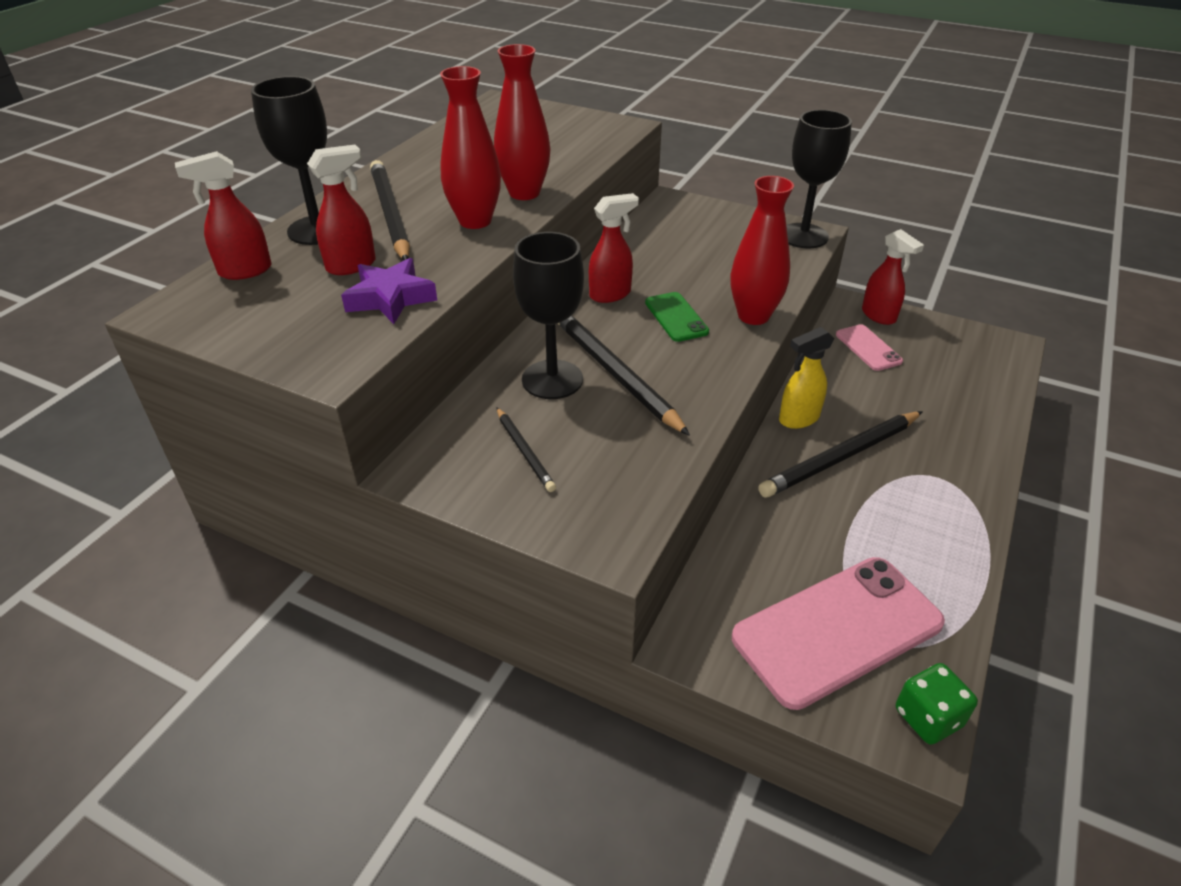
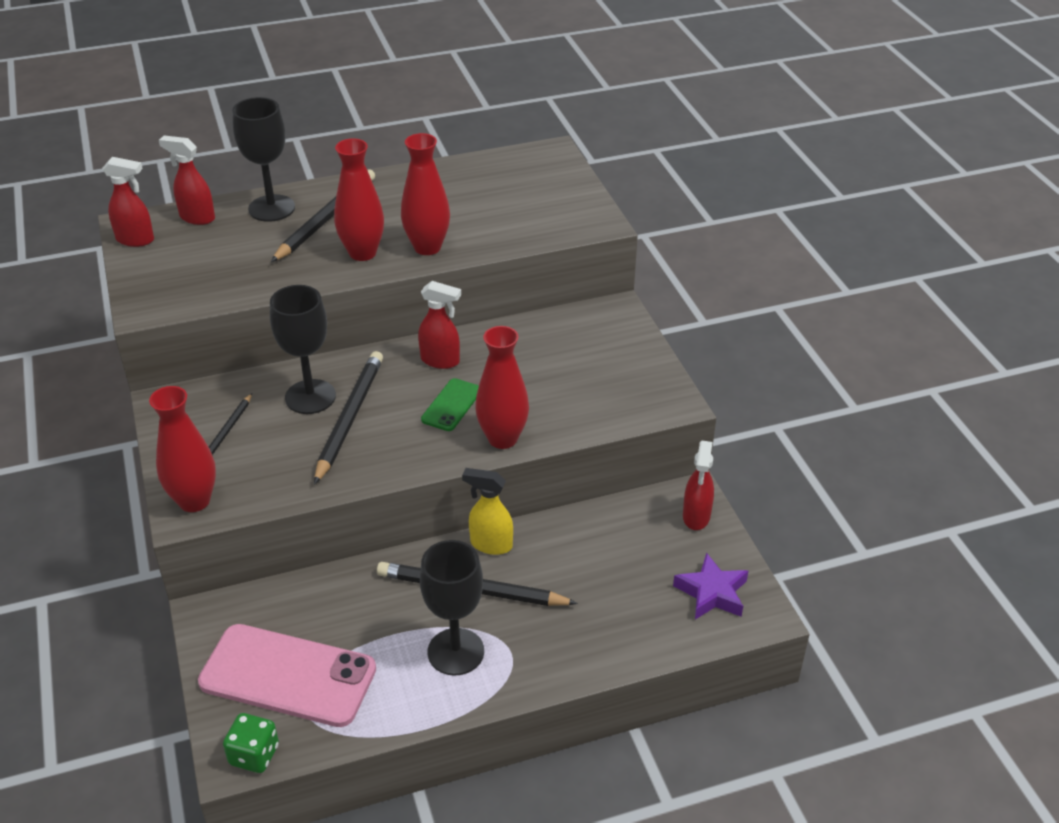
camera: 45 degrees right, 0 degrees up
red spray bottle [307,145,376,275] -> red spray bottle moved to [102,157,154,247]
purple star [341,258,437,324] -> purple star moved to [673,553,748,620]
black goblet [786,110,852,248] -> black goblet moved to [420,540,484,676]
pink phone [836,324,903,371] -> none
none -> red vase [149,386,216,512]

